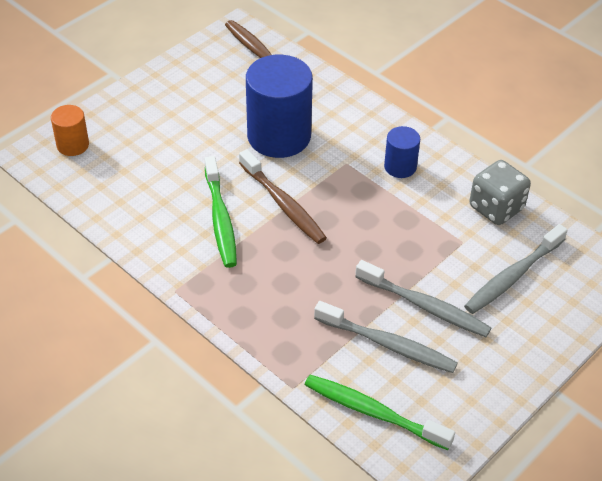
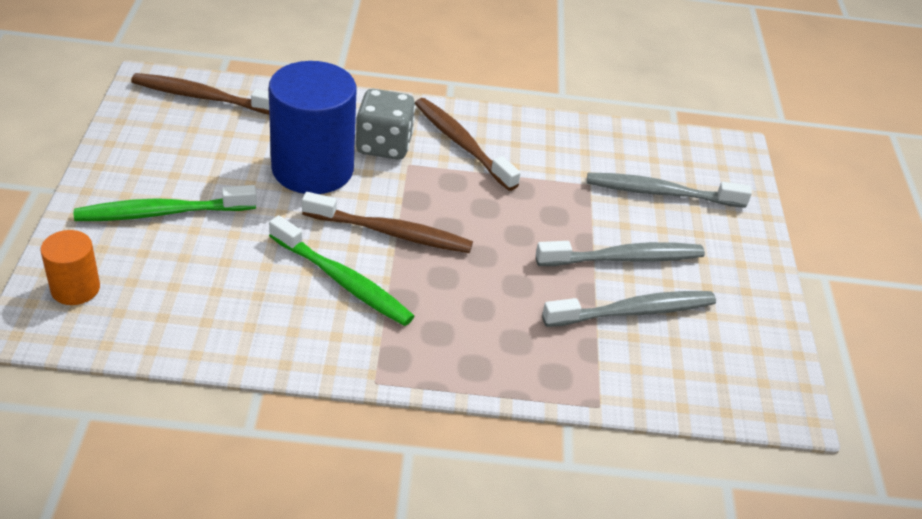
camera: 45 degrees left, 5 degrees down
green toothbrush [305,375,455,450] -> green toothbrush moved to [74,185,257,221]
blue cylinder [384,126,420,178] -> brown toothbrush [415,98,521,191]
grey toothbrush [464,224,568,314] -> grey toothbrush turned 90 degrees clockwise [587,173,752,208]
grey dice [469,160,531,225] -> grey dice moved to [356,89,416,160]

